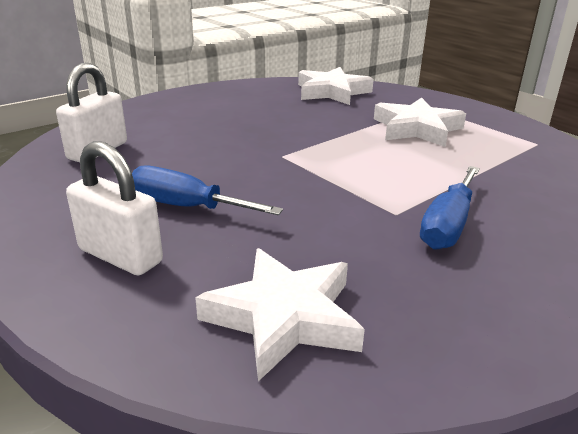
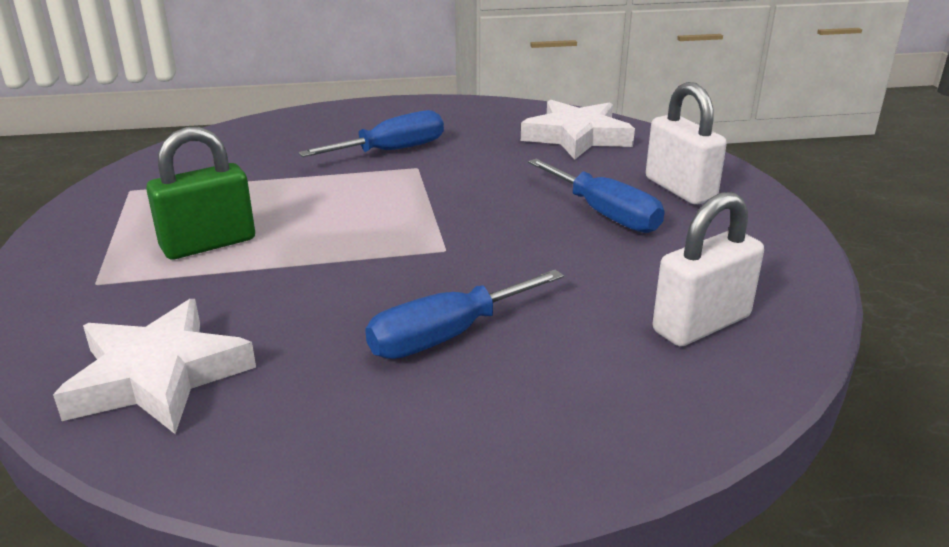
camera: 150 degrees left, 0 degrees up
white star [374,97,466,147] -> green padlock [146,127,255,259]
none -> blue screwdriver [365,270,564,359]

